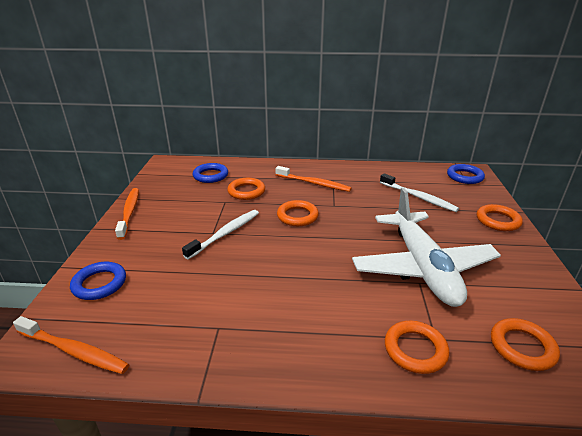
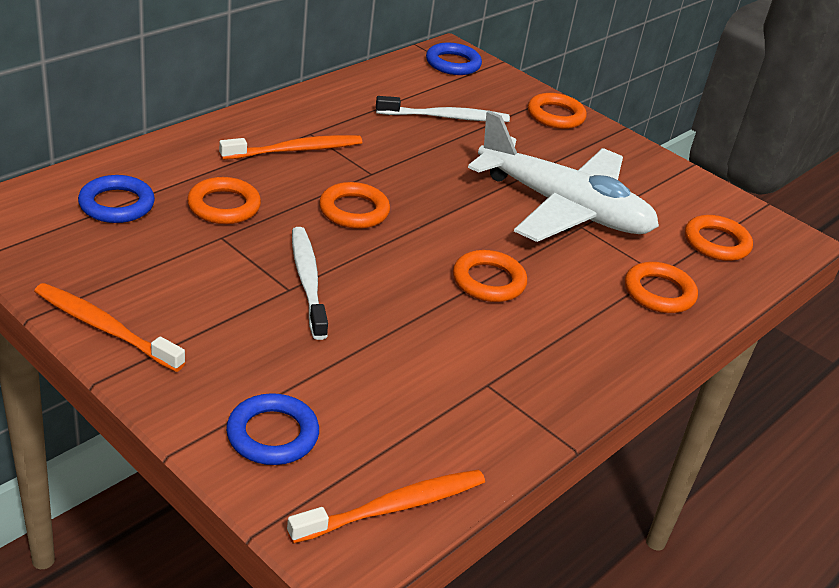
camera: 55 degrees left, 5 degrees up
none -> orange ring [453,250,527,302]

